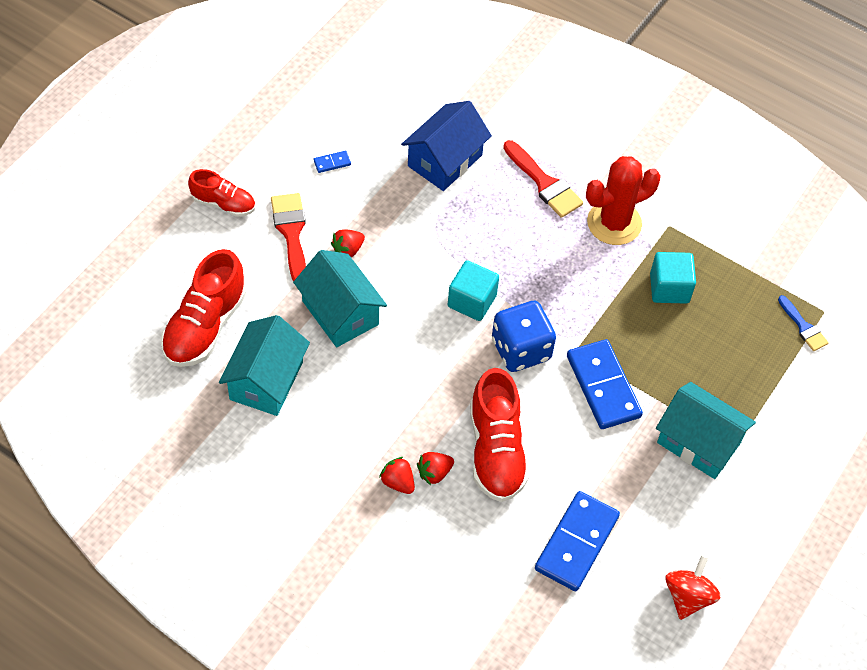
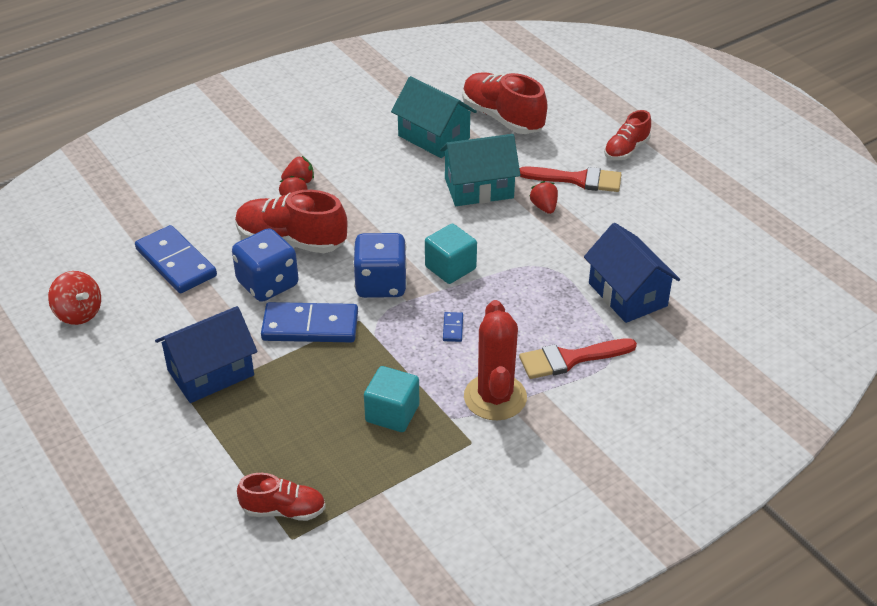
camera: 115 degrees right, 15 degrees down
blue domino [314,151,351,173] -> blue domino moved to [443,312,463,342]
turquoise house [656,382,756,479] -> blue house [155,306,258,403]
blue brush [778,295,829,351] -> red shoe [237,473,326,521]
none -> blue dice [232,228,299,302]

